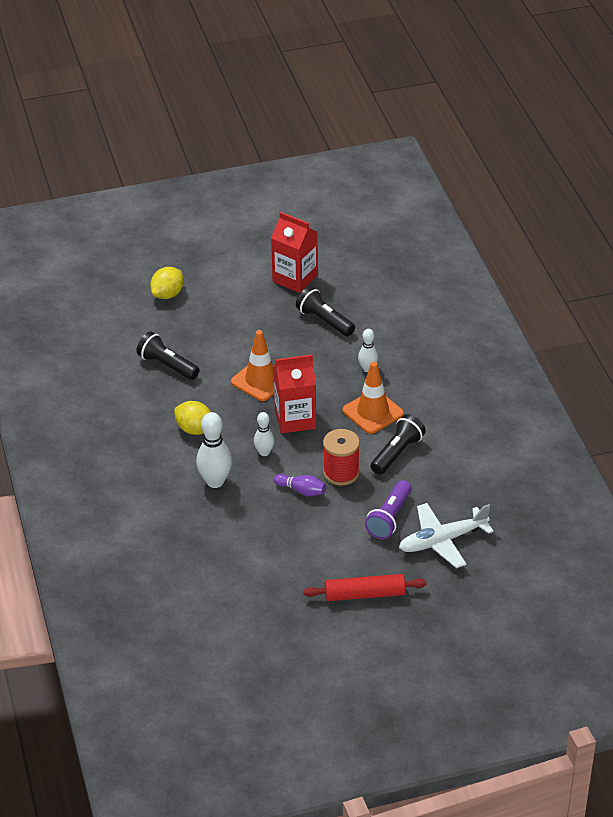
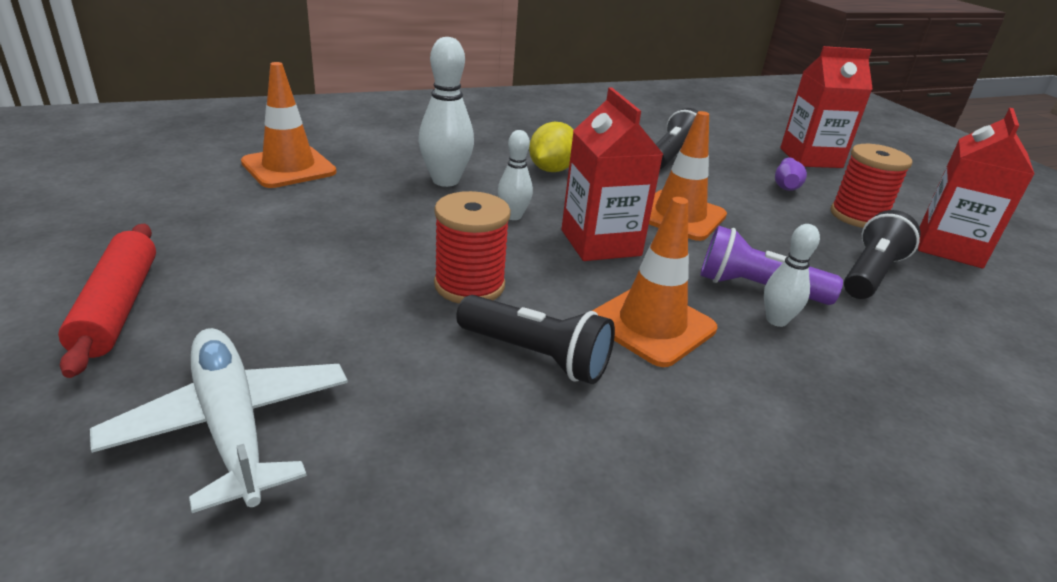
camera: 80 degrees right, 10 degrees down
yellow lemon [150,267,184,299] -> red carton [780,46,873,168]
purple bowling pin [274,474,326,496] -> purple bowling pin moved to [775,158,807,191]
purple flashlight [365,480,412,539] -> purple flashlight moved to [700,225,843,305]
none -> orange traffic cone [241,62,337,188]
none -> red spool [830,144,912,228]

